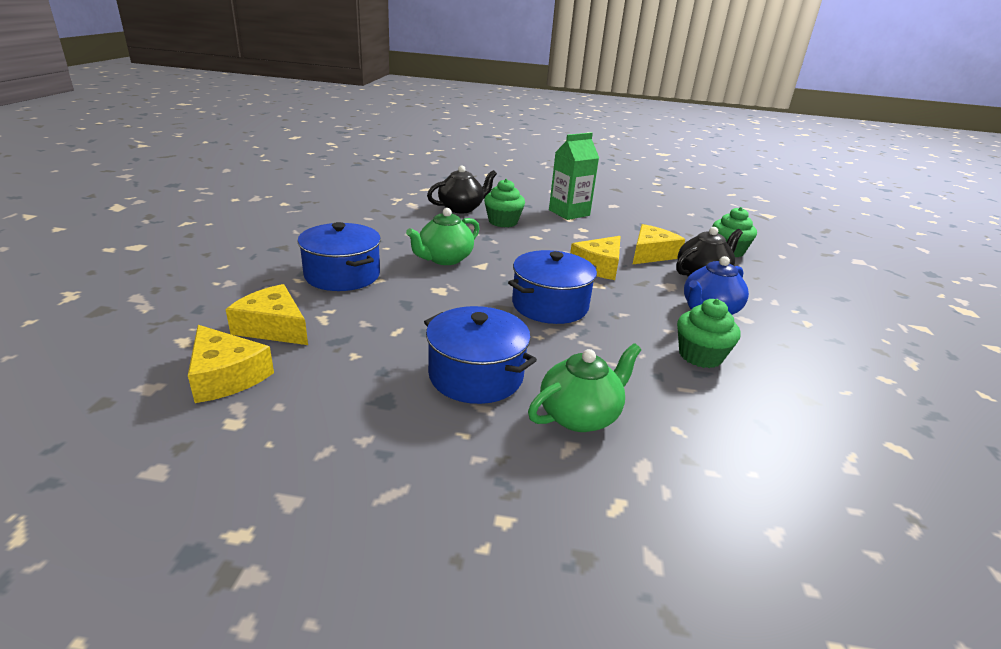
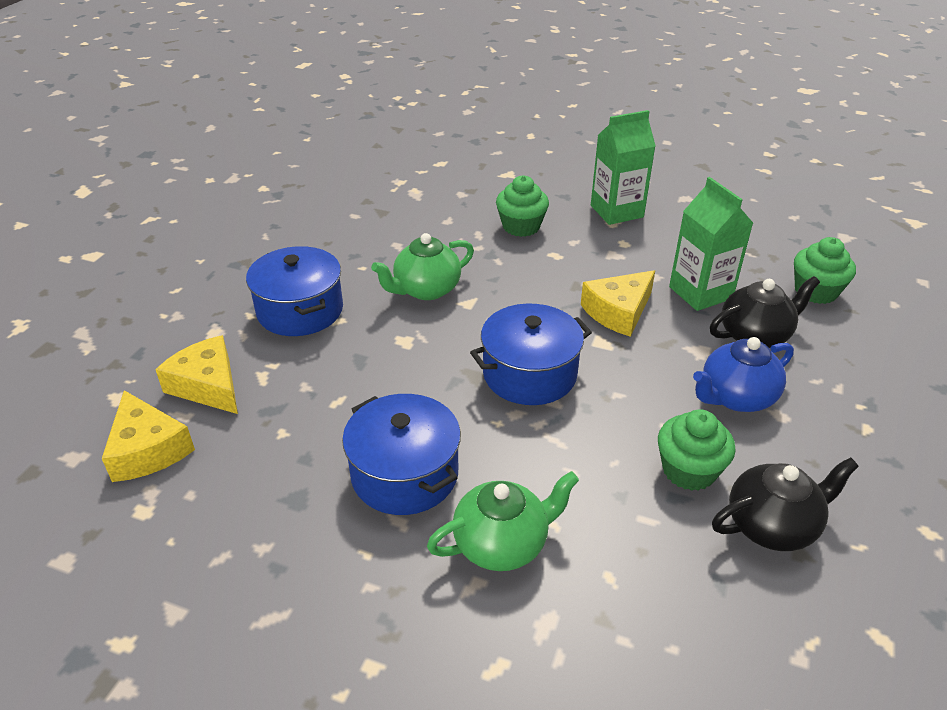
camera: 15 degrees right, 10 degrees up
black teapot [427,165,497,213] -> black teapot moved to [712,457,859,551]
yellow cheese [632,224,685,265] -> green carton [669,177,753,311]

